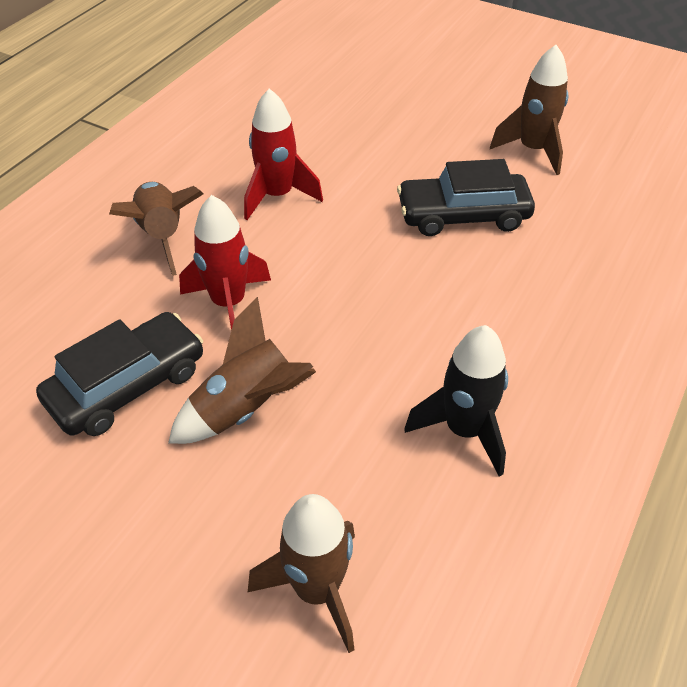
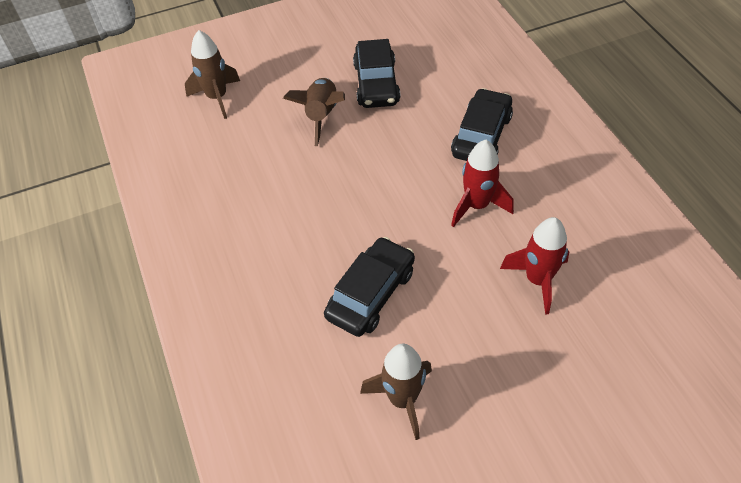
camera: 130 degrees right, 5 degrees up
brown rocket [109,182,203,276] -> black car [451,88,513,161]
red rocket [179,195,271,330] -> red rocket moved to [500,217,569,315]
black rocket [404,325,508,477] -> none

